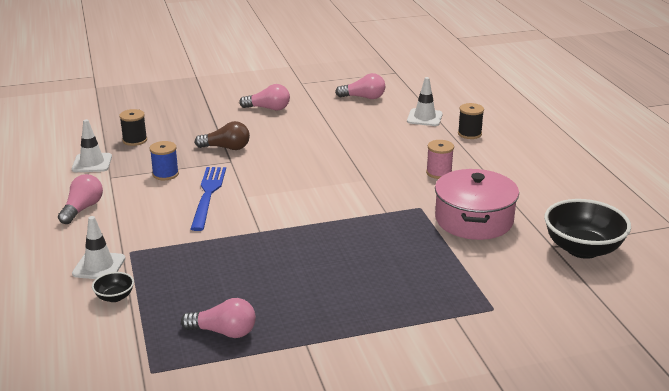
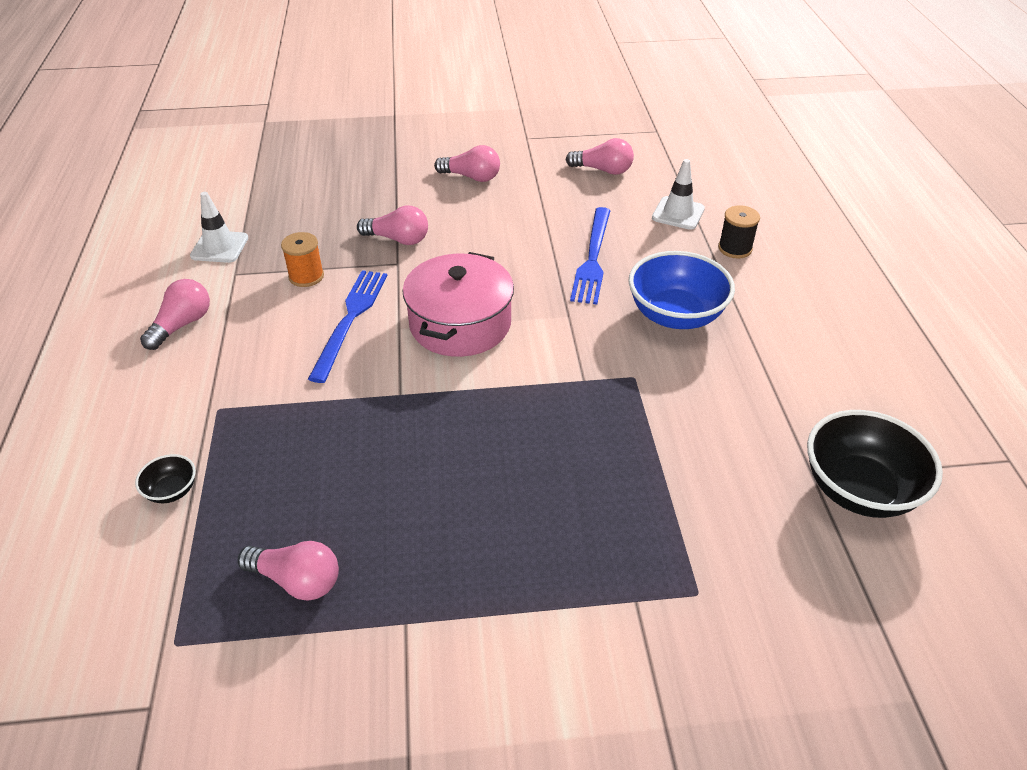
camera: 10 degrees right, 15 degrees up
white traffic cone [72,216,125,279] -> none
black spool [119,109,147,146] -> none
blue spool [150,141,179,180] -> orange spool [281,232,324,287]
brown light bulb [195,121,250,150] -> pink light bulb [357,206,428,245]
pink spool [426,140,454,179] -> blue bowl [628,251,735,329]
pink pot [435,169,519,240] -> pink pot moved to [403,252,514,357]
none -> blue fork [570,207,611,304]

